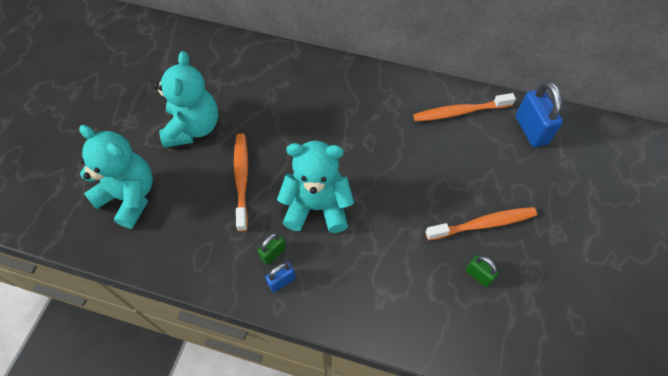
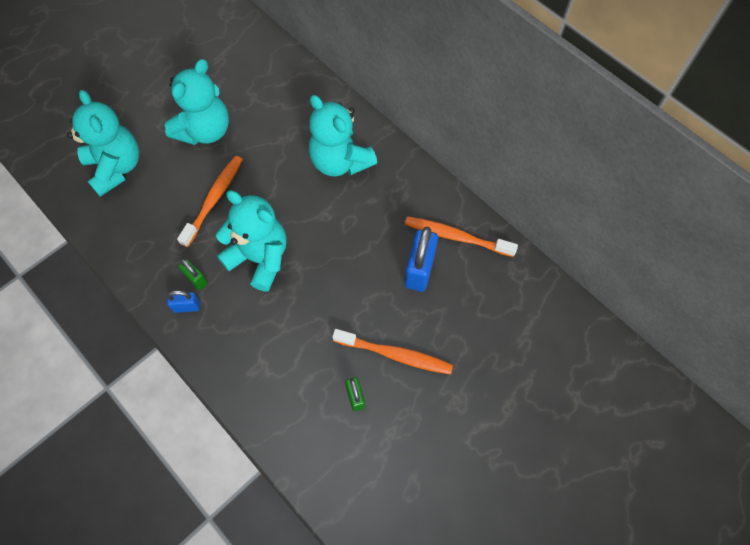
camera: 30 degrees right, 5 degrees up
green padlock [258,233,286,265] -> green padlock turned 60 degrees clockwise [178,259,208,290]
blue padlock [516,81,563,147] -> blue padlock moved to [404,227,438,292]
none -> turquoise teddy bear [309,95,377,177]

